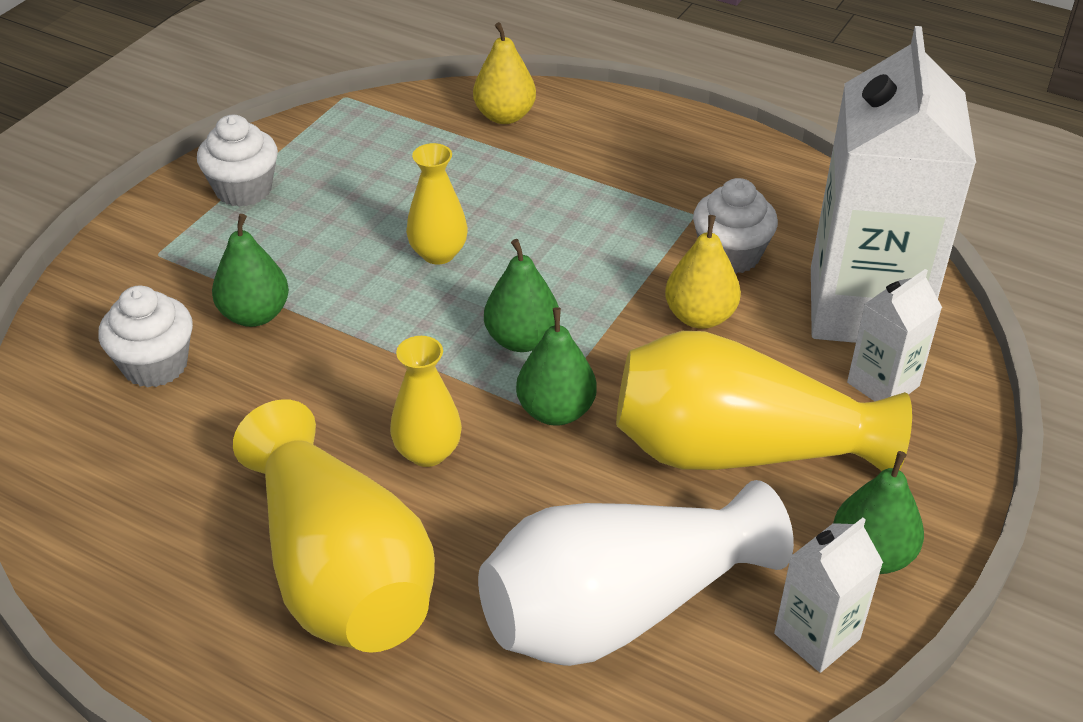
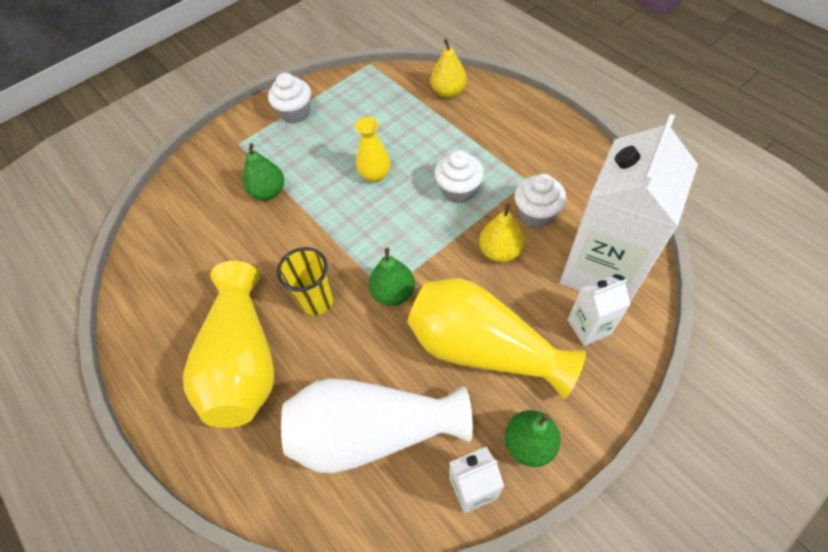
camera: 25 degrees right, 15 degrees up
white cupcake [98,286,193,388] -> white cupcake moved to [434,150,484,203]
yellow vase [390,336,462,467] -> yellow cup [277,247,334,315]
green pear [484,239,559,352] -> none

